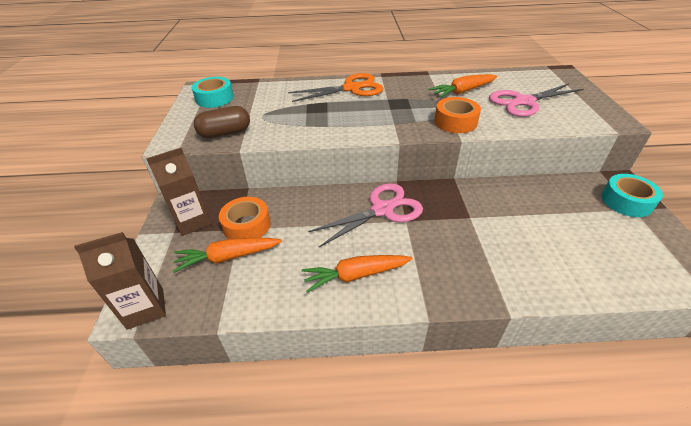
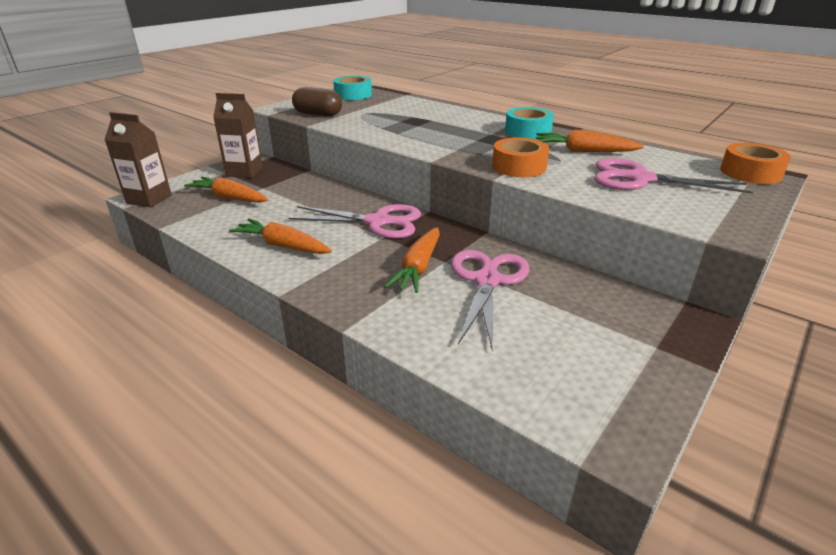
camera: 40 degrees right, 10 degrees down
orange tape [219,197,271,239] -> orange tape moved to [720,143,791,184]
orange scissors [288,73,383,102] -> none
turquoise tape [601,174,663,217] -> turquoise tape moved to [505,107,554,139]
none -> orange carrot [385,227,440,293]
none -> pink scissors [451,250,529,350]

